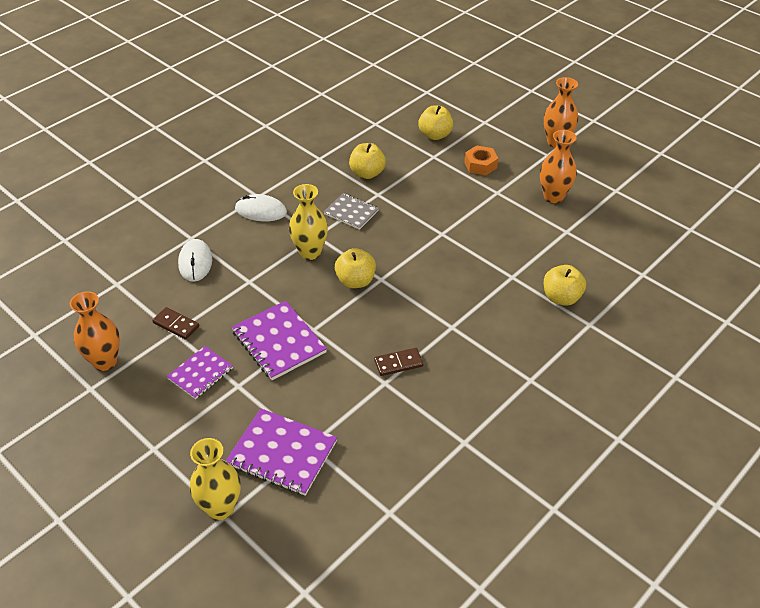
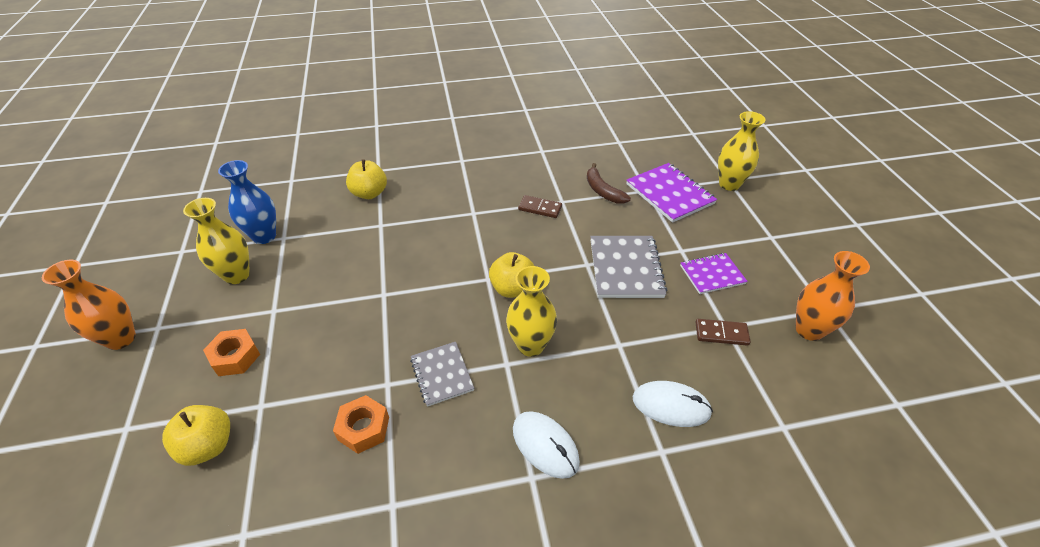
camera: 145 degrees left, 0 degrees up
brown domino [152,307,199,340] -> brown domino turned 60 degrees counterclockwise [695,319,751,346]
white mouse [178,239,212,282] -> white mouse turned 75 degrees clockwise [632,381,713,427]
purple notebook [232,301,327,380] -> grey notebook [590,236,667,298]
yellow apple [349,143,386,179] -> orange nut [333,395,389,454]
orange vase [540,130,577,203] -> yellow vase [183,198,250,284]
none -> blue vase [218,160,276,244]
none -> brown banana [587,163,631,204]

